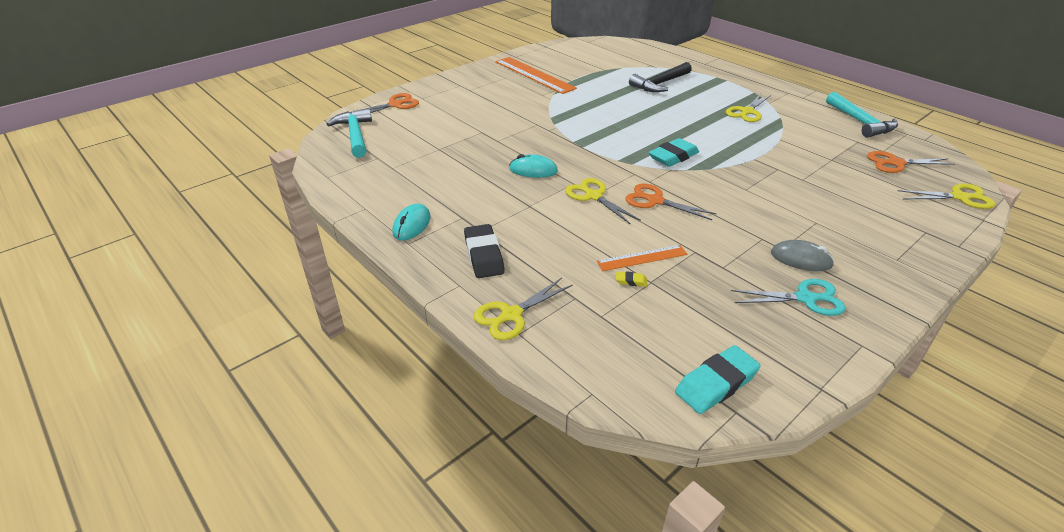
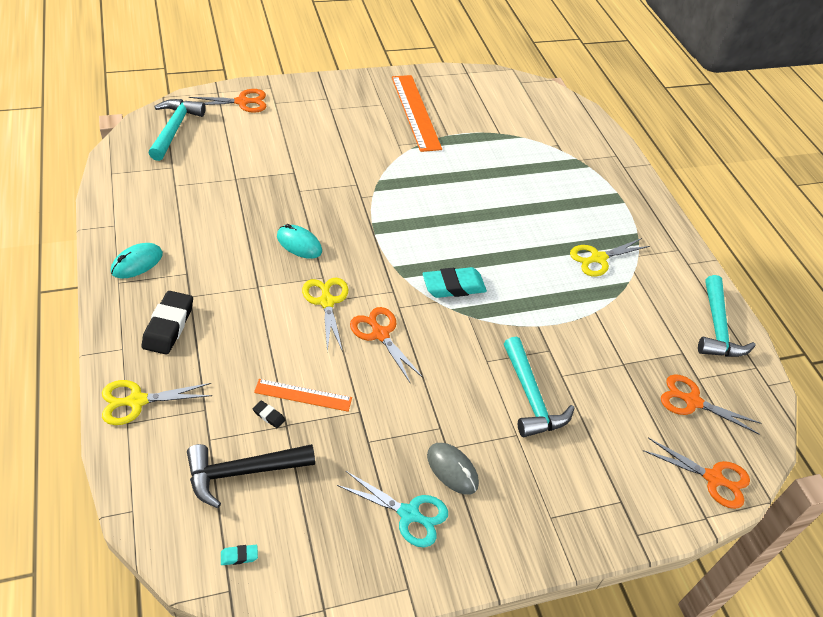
camera: 20 degrees right, 10 degrees up
yellow eraser [616,271,647,287] -> black eraser [253,401,285,428]
black hammer [629,62,692,92] -> black hammer moved to [187,444,315,508]
turquoise eraser [675,345,761,414] -> turquoise eraser [221,545,258,565], size x0.44
yellow scissors [898,184,995,209] -> orange scissors [643,438,750,509]
none -> turquoise hammer [504,337,575,437]

